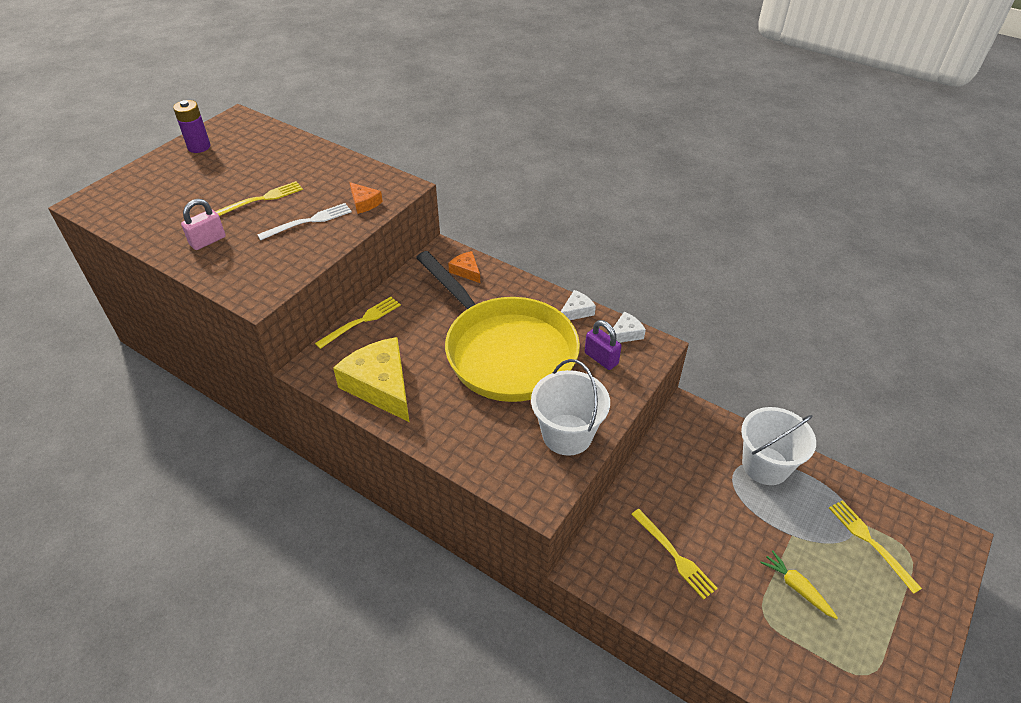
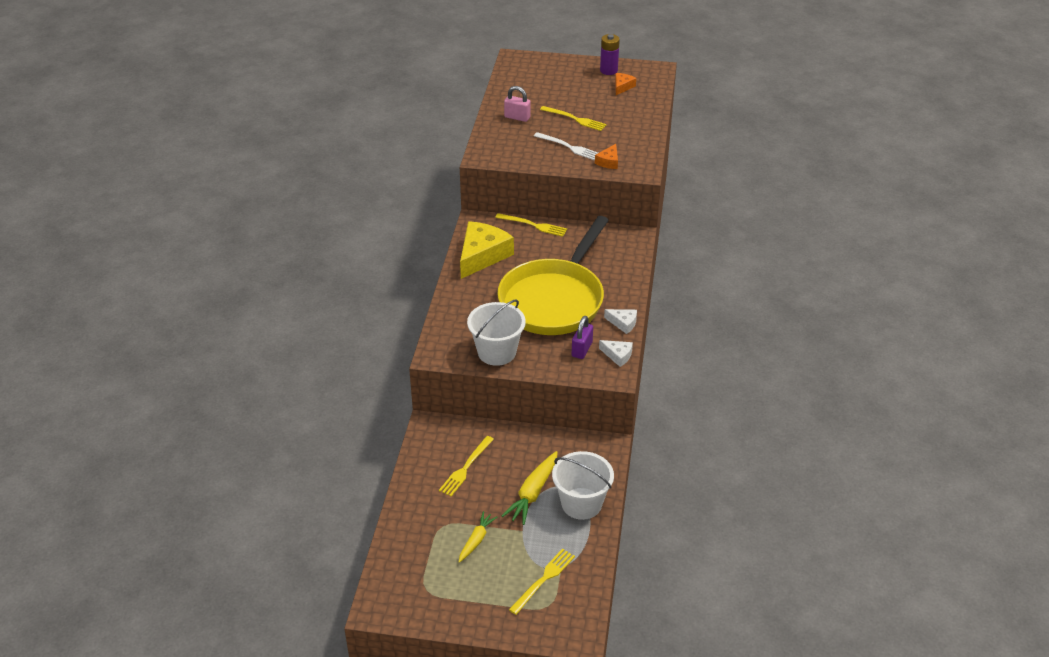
camera: 65 degrees right, 5 degrees down
orange cheese [448,251,480,283] -> orange cheese moved to [615,73,636,95]
none -> yellow carrot [502,451,558,525]

